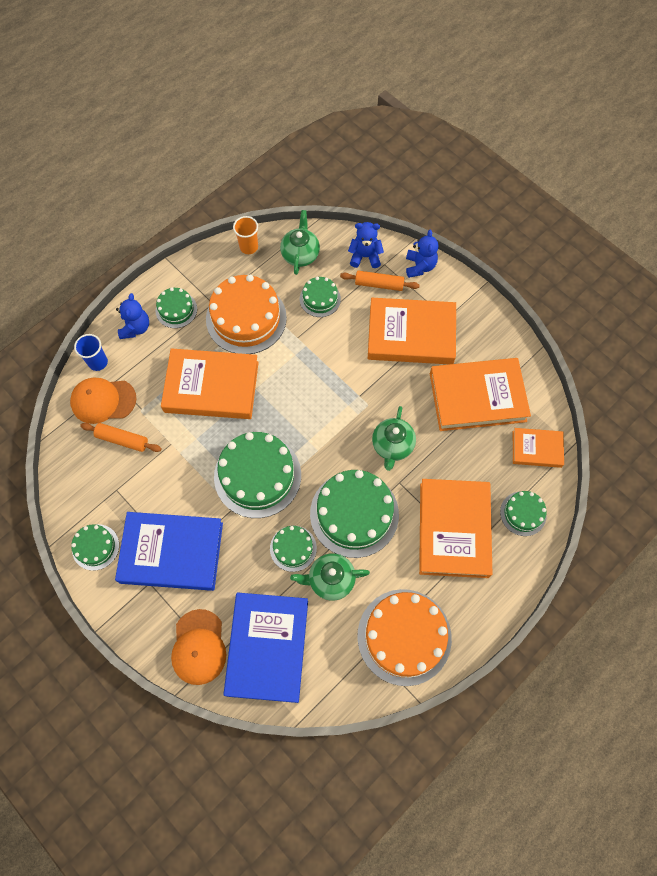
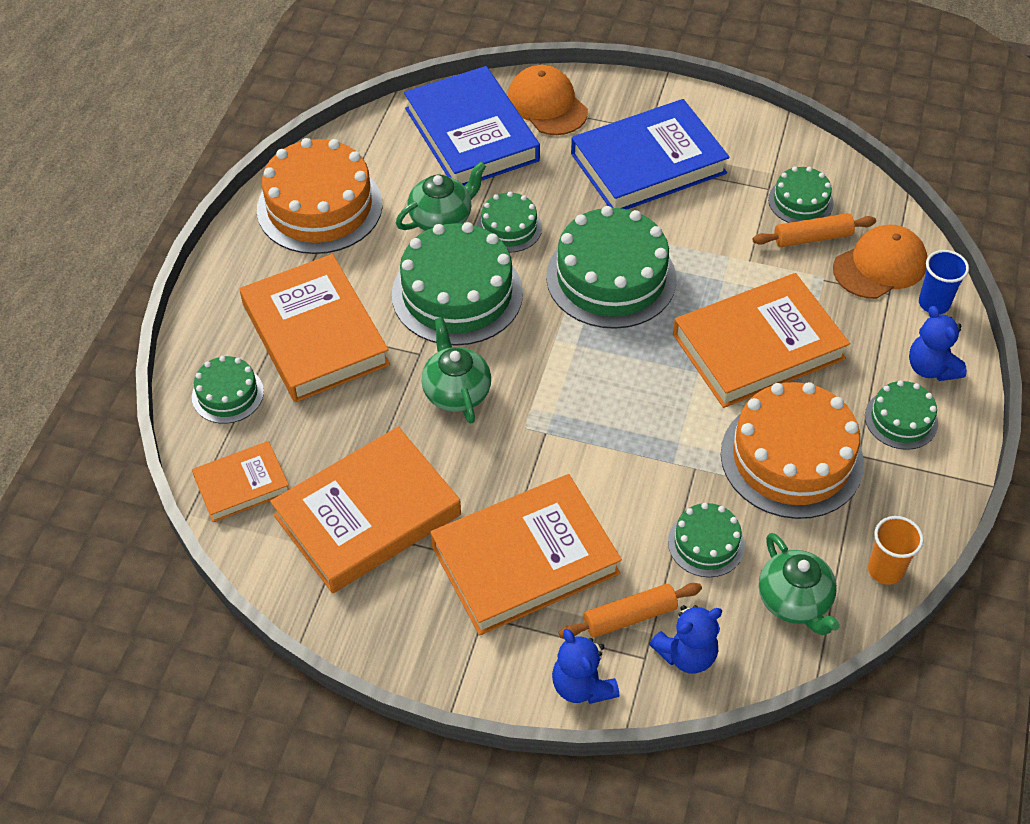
camera: 150 degrees right, 15 degrees down
green cake [71,524,119,571] -> green cake moved to [768,167,834,223]

